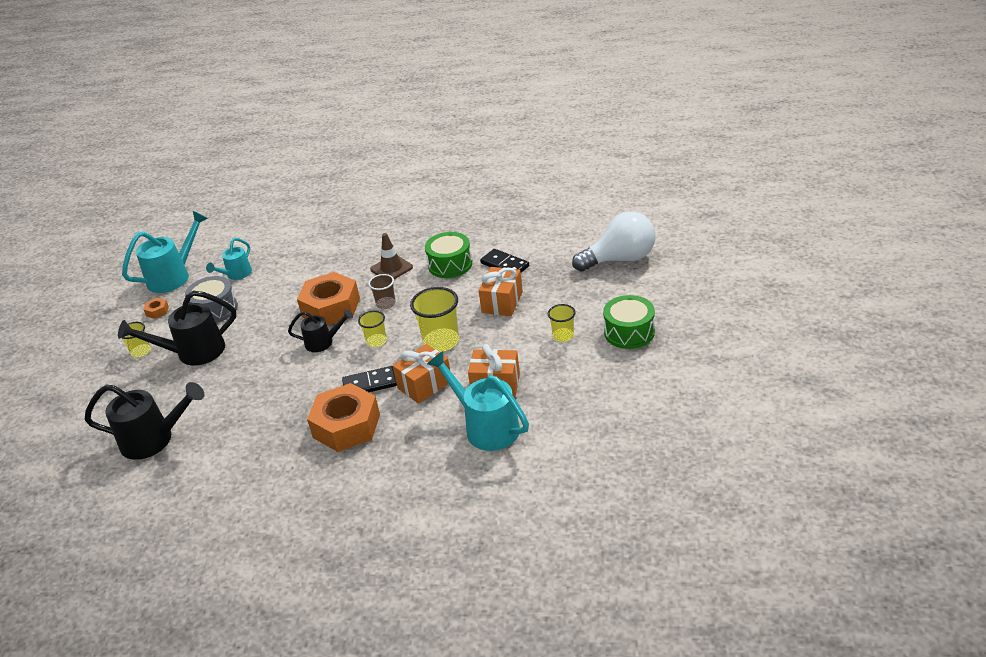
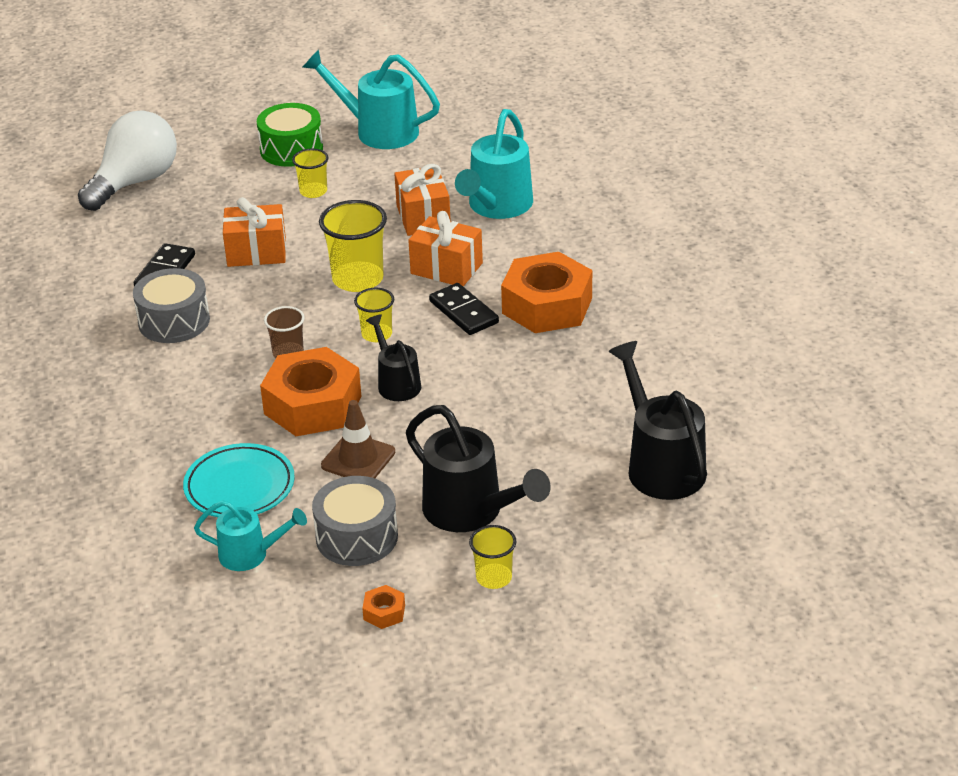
camera: 115 degrees left, 0 degrees up
turquoise watering can [122,211,208,293] -> turquoise watering can moved to [303,49,440,149]
brown traffic cone [370,233,413,279] -> brown traffic cone moved to [321,400,395,478]
green drum [425,232,472,278] -> grey drum [133,268,210,343]
white light bulb [572,211,656,272] -> white light bulb turned 75 degrees clockwise [78,111,177,211]
none -> turquoise plate [183,443,295,517]

